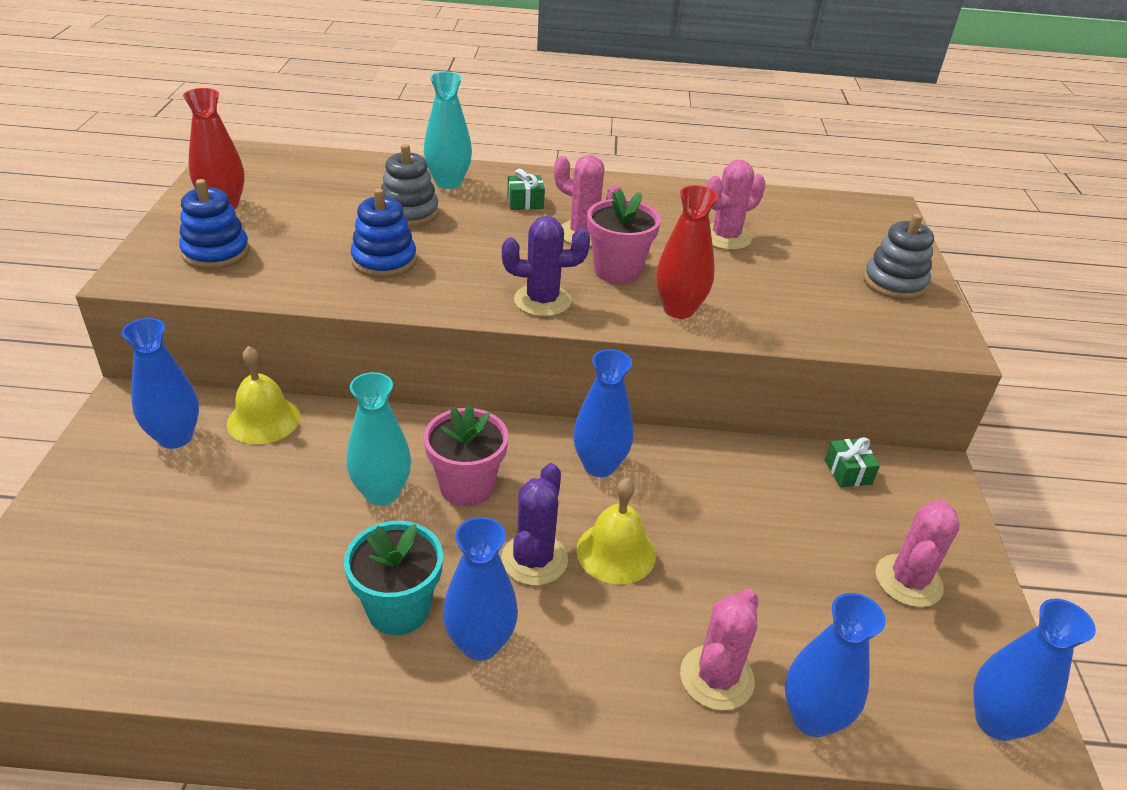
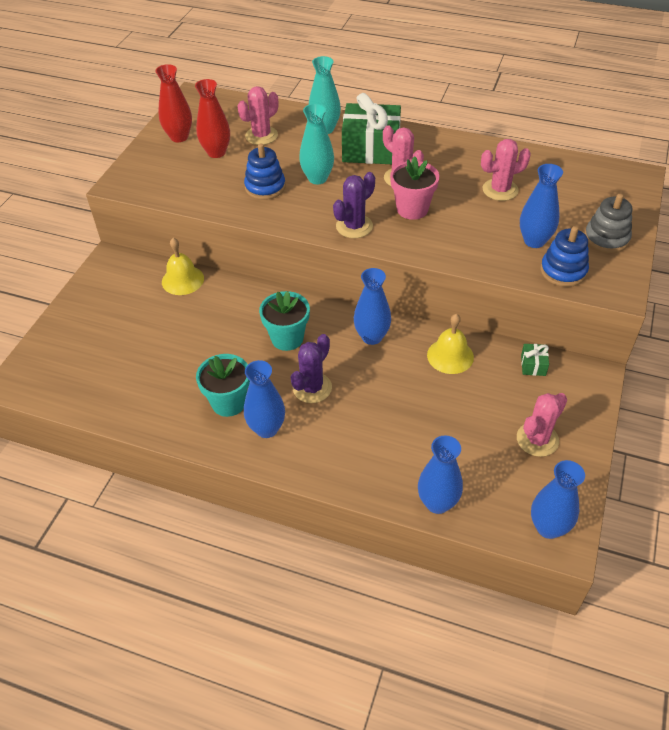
camera: 20 degrees right, 10 degrees up
blue vase [122,318,199,449] -> blue vase moved to [520,164,563,248]
blue stacking toy [179,179,250,269] -> blue stacking toy moved to [540,226,589,287]
turquoise vase [346,372,411,506] -> turquoise vase moved to [299,104,334,184]
grey stacking toy [381,144,439,227] -> none
pink flower pot [424,405,508,507] -> turquoise flower pot [259,291,310,351]
purple cactus [502,216,590,317] -> purple cactus turned 60 degrees counterclockwise [333,172,375,238]
green gift [507,169,545,210] -> green gift [342,93,401,164], size x2.39
yellow bell [576,478,656,585] -> yellow bell moved to [427,314,474,374]
red vase [656,185,718,319] -> red vase moved to [195,79,230,158]
pink cactus [680,589,759,711] -> pink cactus moved to [237,86,279,145]

